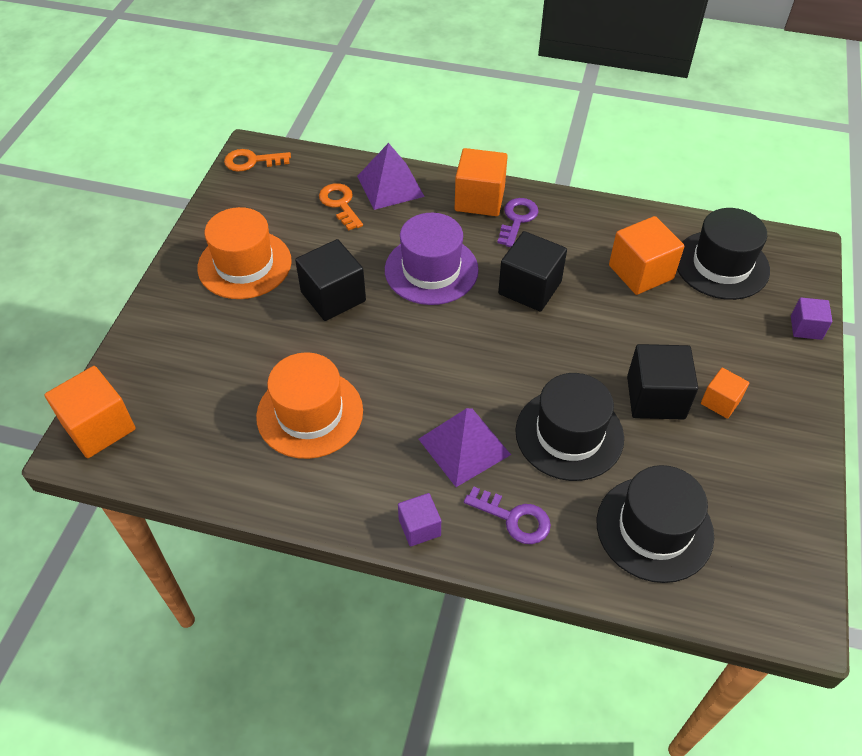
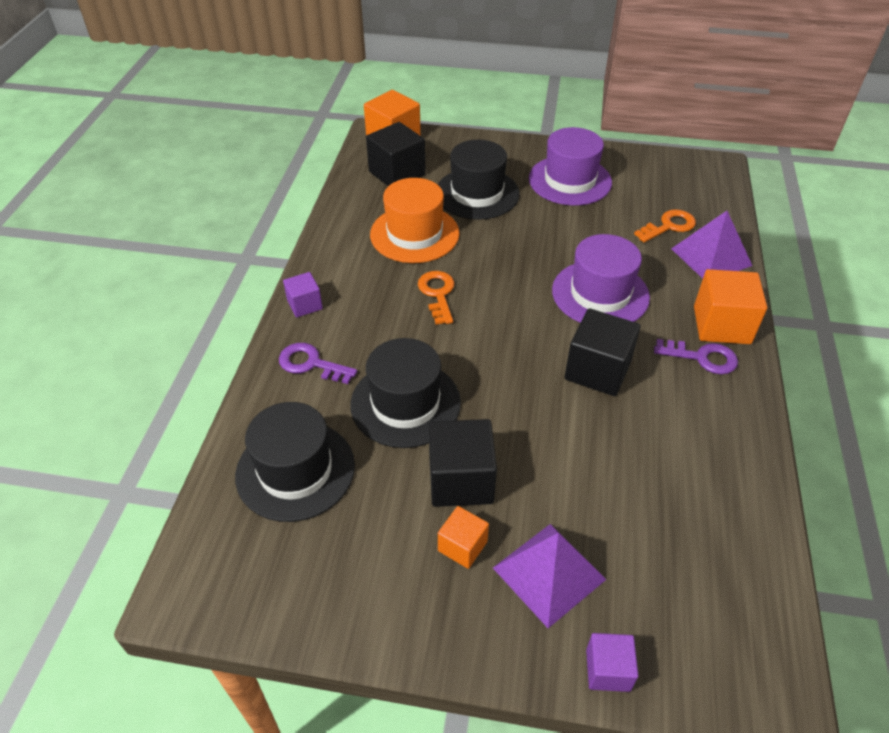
camera: 85 degrees right, 5 degrees down
orange hat [197,207,292,299] -> purple hat [529,127,612,206]
orange key [224,149,291,172] -> orange key moved to [418,271,455,324]
black cube [295,239,366,321] -> black cube moved to [366,122,426,186]
purple pyramid [419,408,511,487] -> purple pyramid moved to [493,524,607,628]
purple key [464,486,551,544] -> purple key turned 90 degrees clockwise [279,343,357,384]
orange cube [609,216,684,295] -> none
black hat [677,208,770,300] -> black hat moved to [437,140,520,220]

